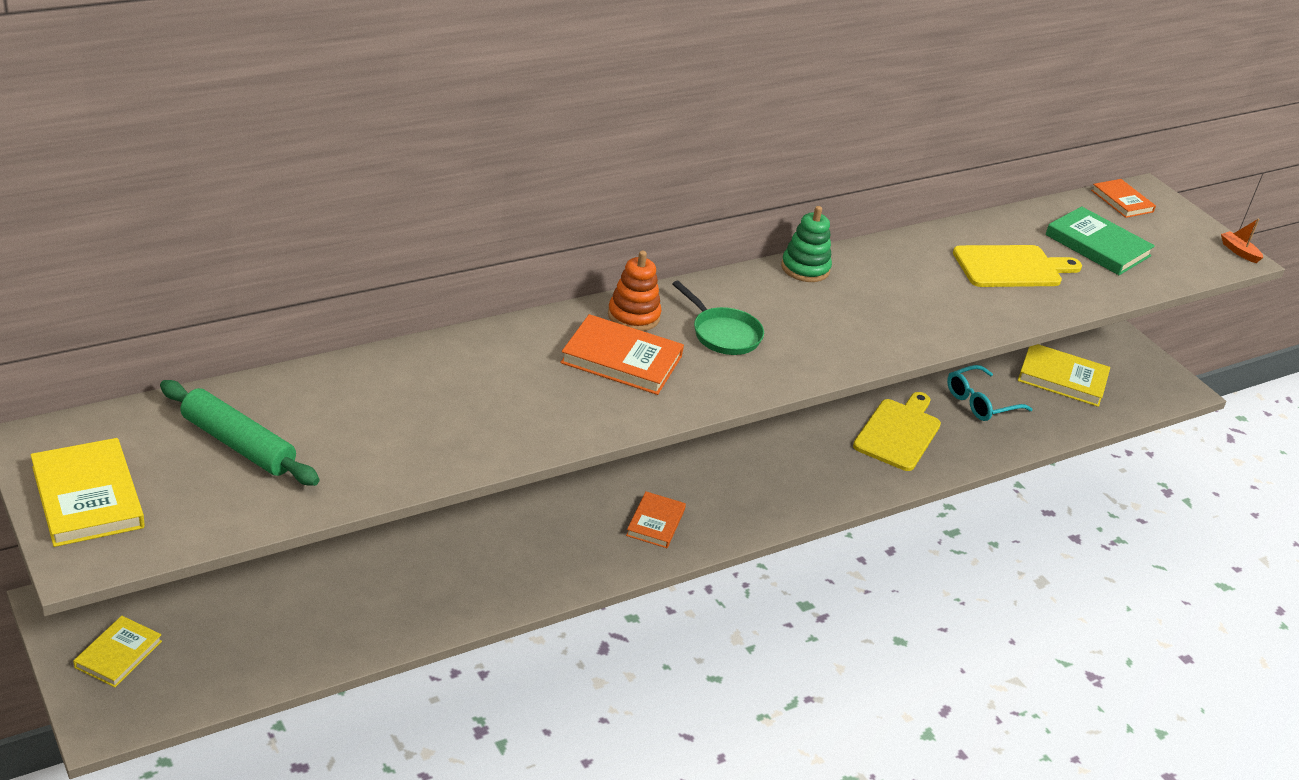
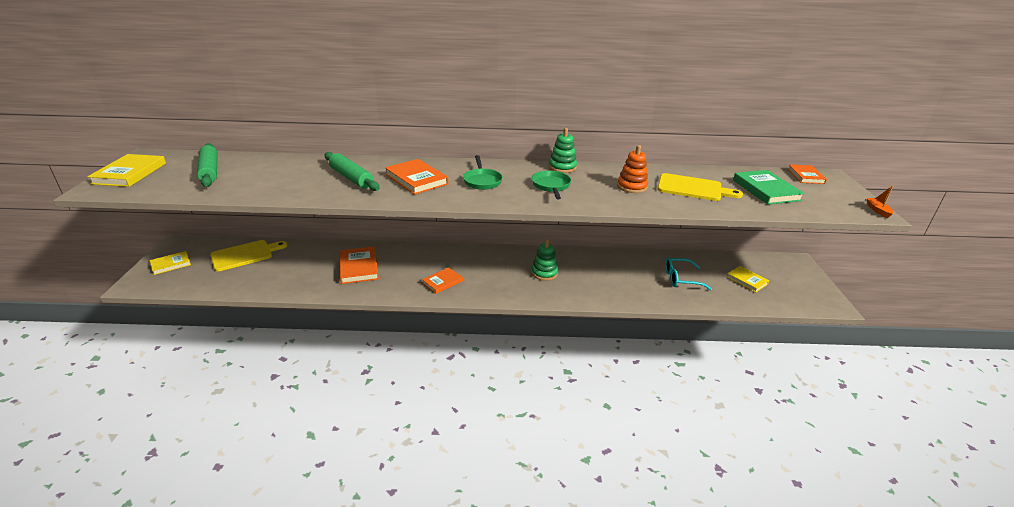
camera: 35 degrees right, 5 degrees down
orange stacking toy [608,251,661,331] -> orange stacking toy moved to [617,145,648,193]
yellow cutting board [853,392,941,471] -> yellow cutting board moved to [210,240,287,271]
yellow book [1018,344,1110,407] -> yellow book [727,266,769,292], size x0.64
none -> green rolling pin [325,152,380,191]
none -> orange book [340,246,379,284]
none -> green stacking toy [531,239,558,281]
none -> green pan [532,171,571,199]

